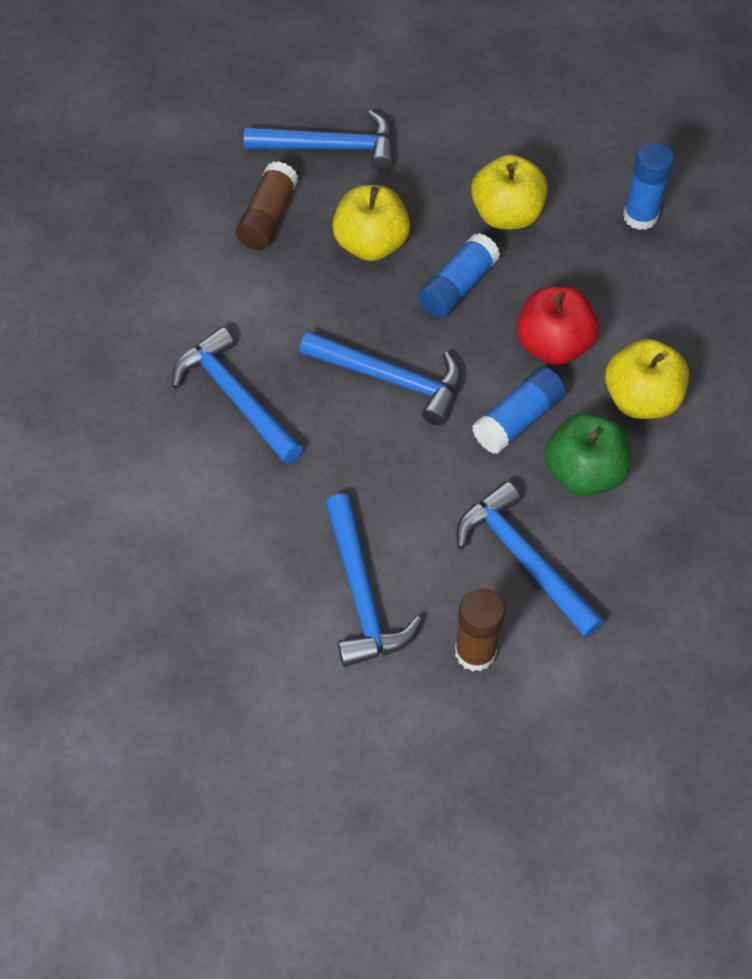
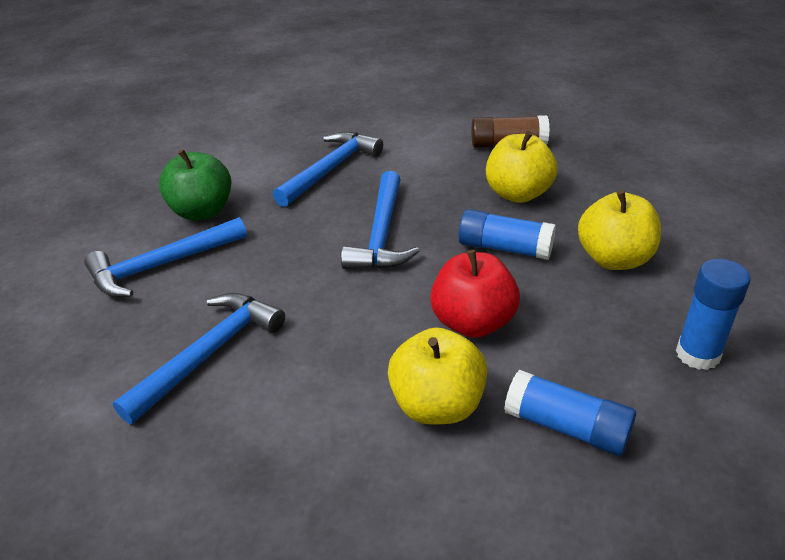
camera: 75 degrees right, 20 degrees down
blue hammer [244,110,393,171] -> none
brown glue stick [455,588,505,672] -> none
blue glue stick [472,367,566,454] -> blue glue stick moved to [504,370,636,456]
green apple [544,413,631,496] -> green apple moved to [159,149,231,221]

